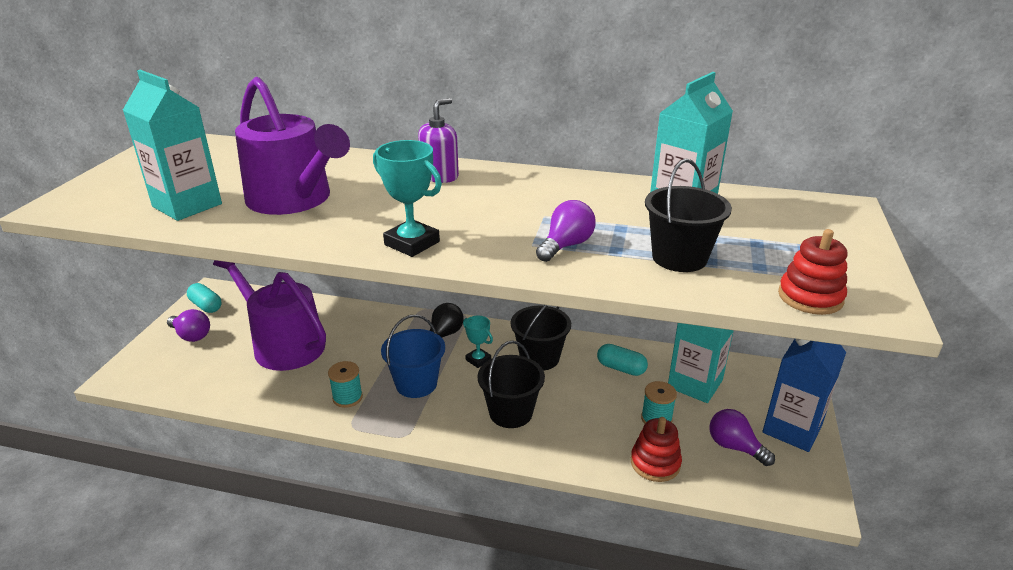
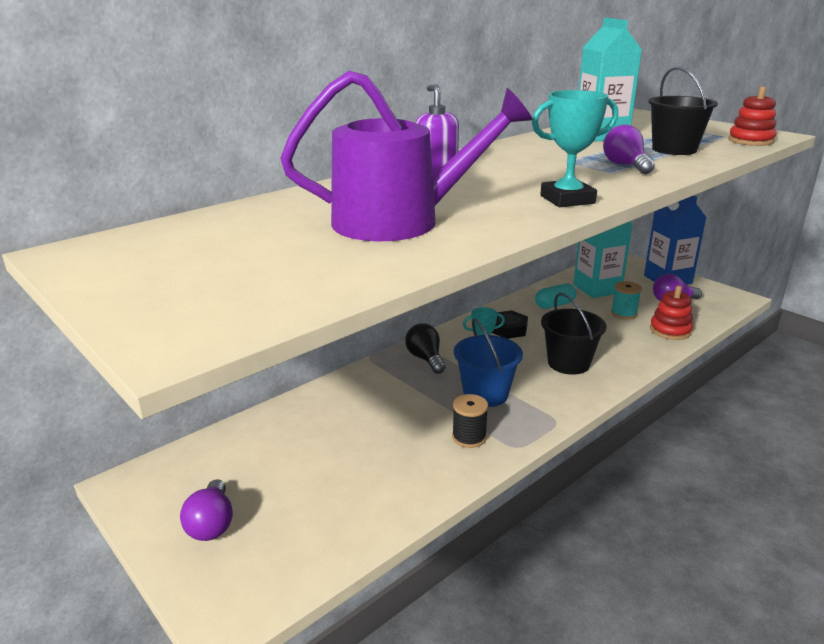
camera: 55 degrees left, 5 degrees down
turquoise carton [123,70,222,221] -> none
purple light bulb [167,309,210,342] -> purple light bulb turned 105 degrees clockwise [180,479,233,541]
turquoise capsule [187,283,222,313] -> none
purple watering can [213,260,326,371] -> none
turquoise spool [328,361,363,408] -> black spool [452,394,488,448]
black bucket [511,305,571,371] -> black nut [492,310,528,339]

